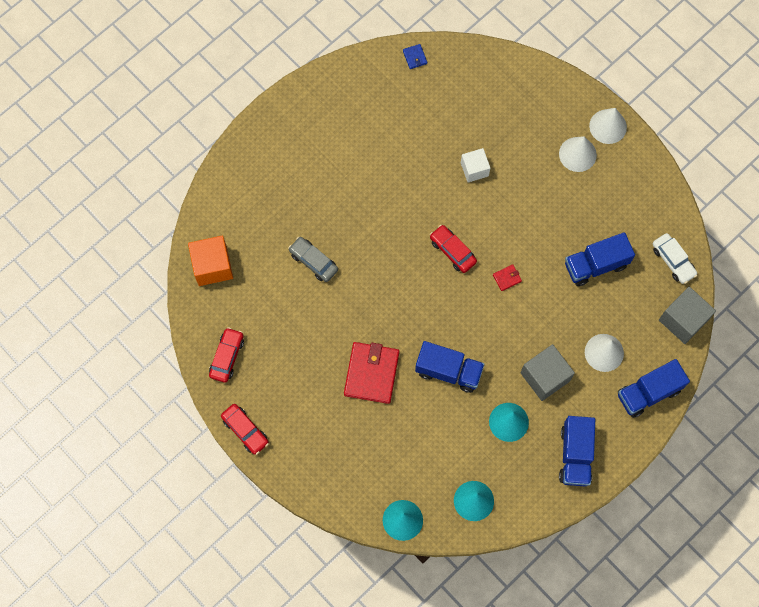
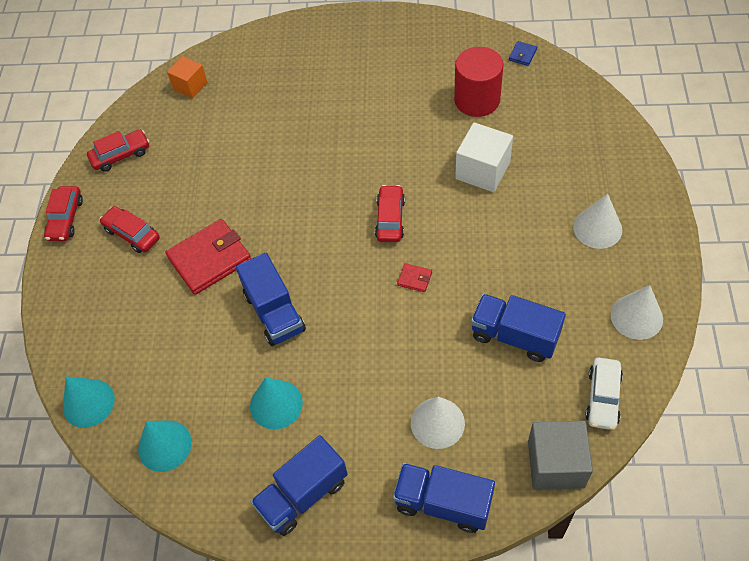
camera: 50 degrees right, 15 degrees down
orange cube [188,235,233,286] -> orange cube [167,56,208,98], size x0.65
grey car [288,237,338,282] -> none
white cube [461,148,490,183] -> white cube [455,122,513,192], size x1.53
grey cube [520,344,575,401] -> none
white cone [589,108,627,144] -> white cone moved to [611,285,663,340]
none -> red car [99,206,160,253]
none -> red cylinder [454,47,503,117]

